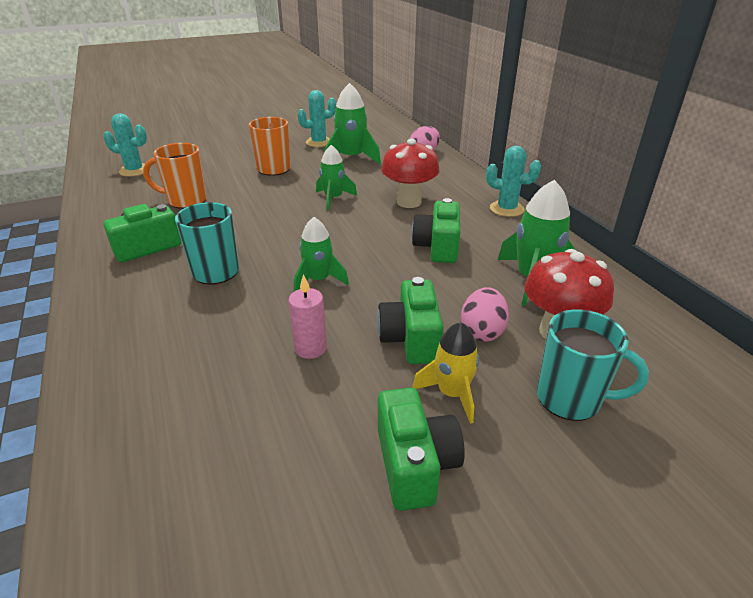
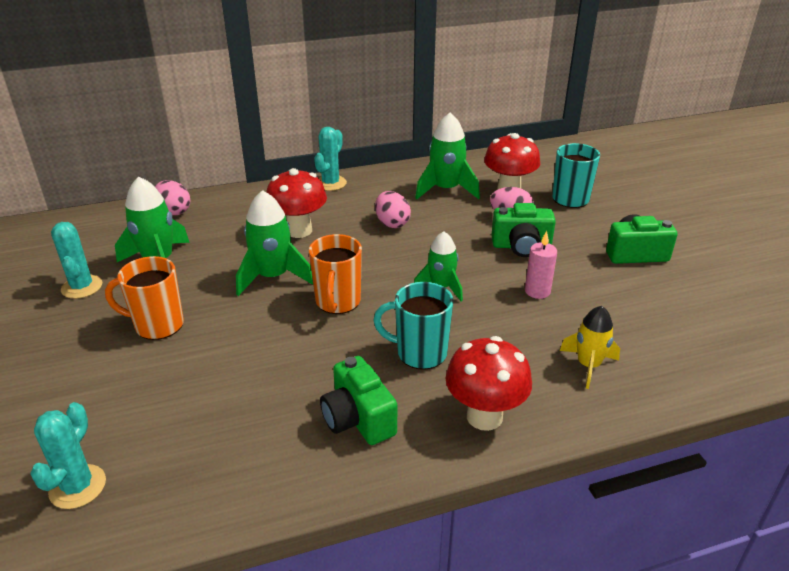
camera: 85 degrees left, 0 degrees up
orange mug [143,143,207,209] -> orange mug moved to [309,234,362,314]
green rocket [316,145,357,210] -> green rocket [236,190,313,296], size x1.51
green camera [411,198,460,263] -> pink egg [375,191,411,228]
yellow rocket [412,322,480,424] -> yellow rocket moved to [560,306,620,389]
none -> red mushroom [446,336,532,431]

